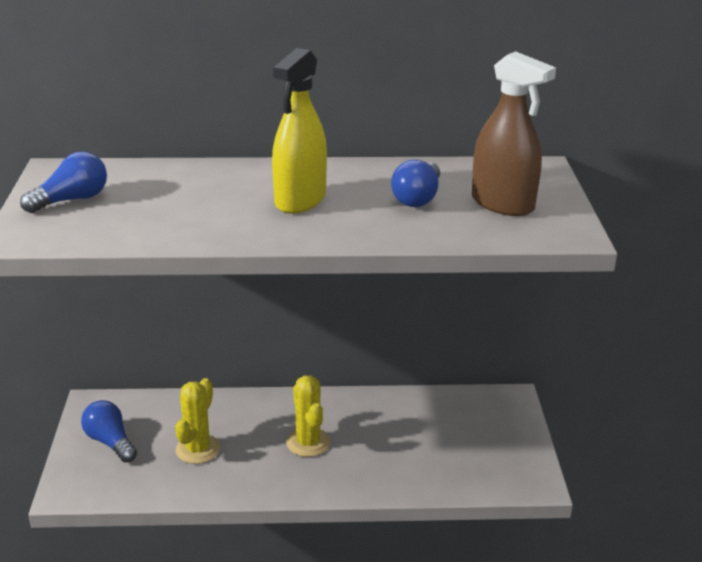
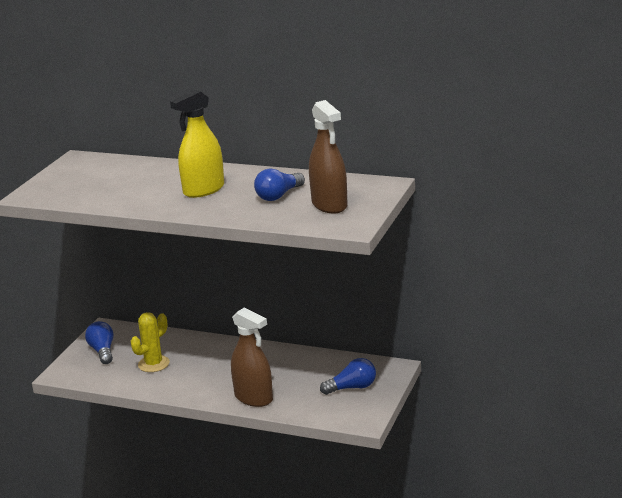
camera: 25 degrees right, 5 degrees down
blue light bulb [20,151,107,213] -> blue light bulb moved to [320,358,376,395]
yellow cactus [286,375,330,457] -> none
none -> brown spray bottle [231,307,273,407]

